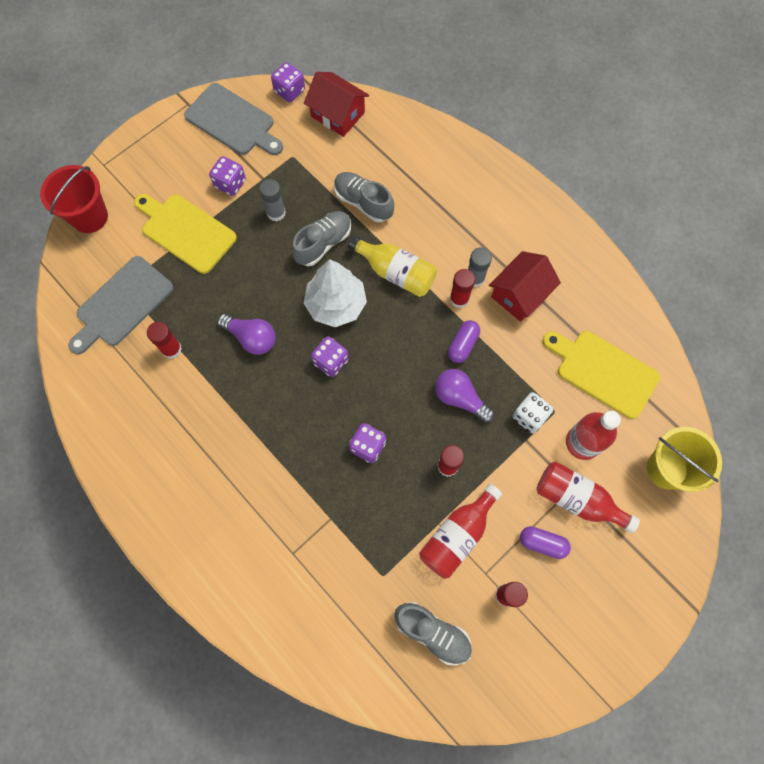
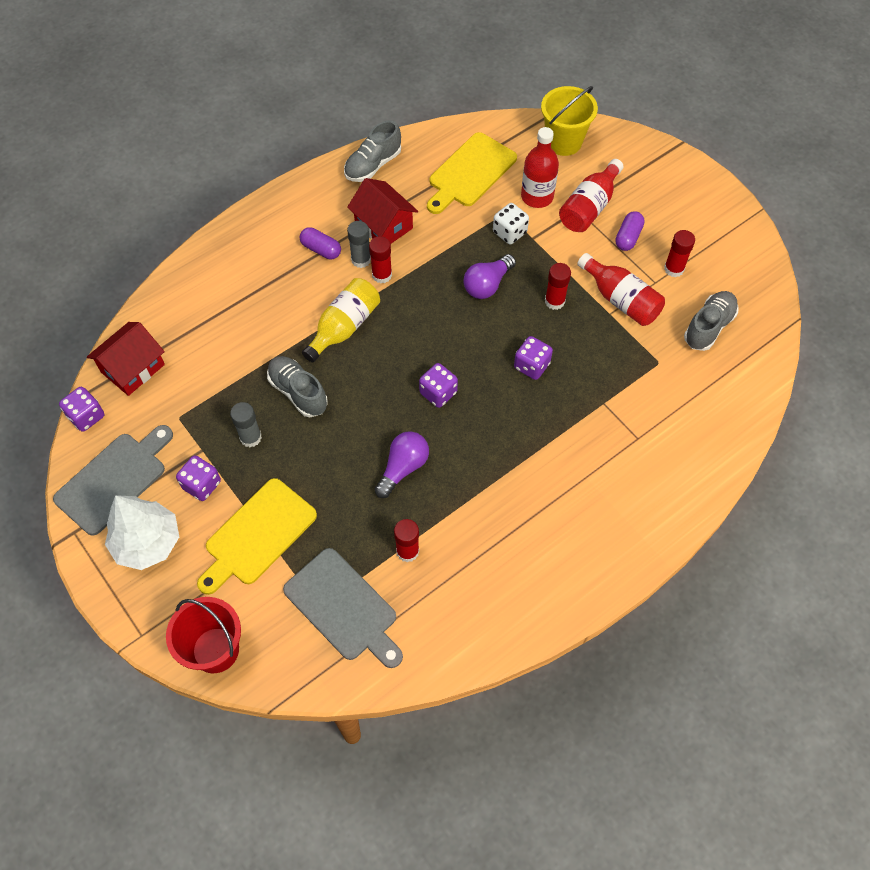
camera: 85 degrees left, 10 degrees down
white tree [304,259,367,327] -> white tree moved to [105,495,179,570]
grey shoe [334,172,394,222] -> grey shoe moved to [344,120,401,182]
purple capsule [448,320,480,363] -> purple capsule moved to [300,227,341,259]

